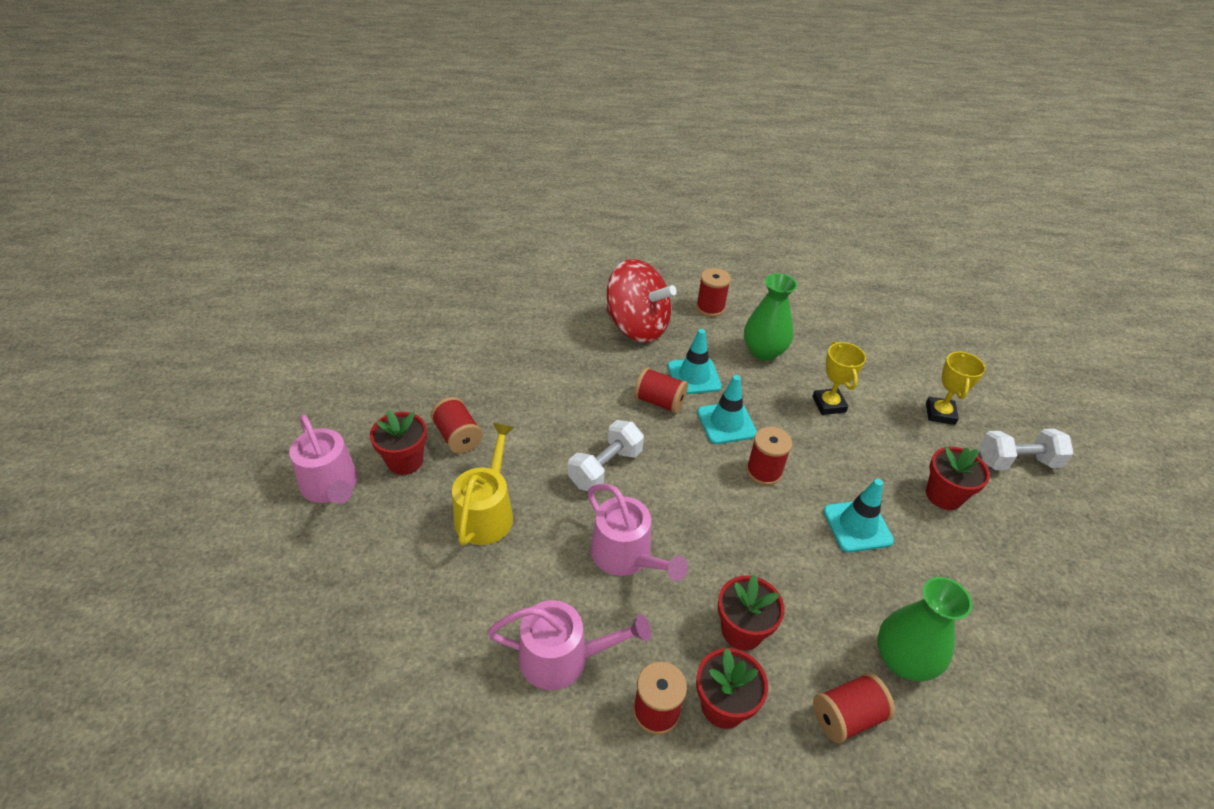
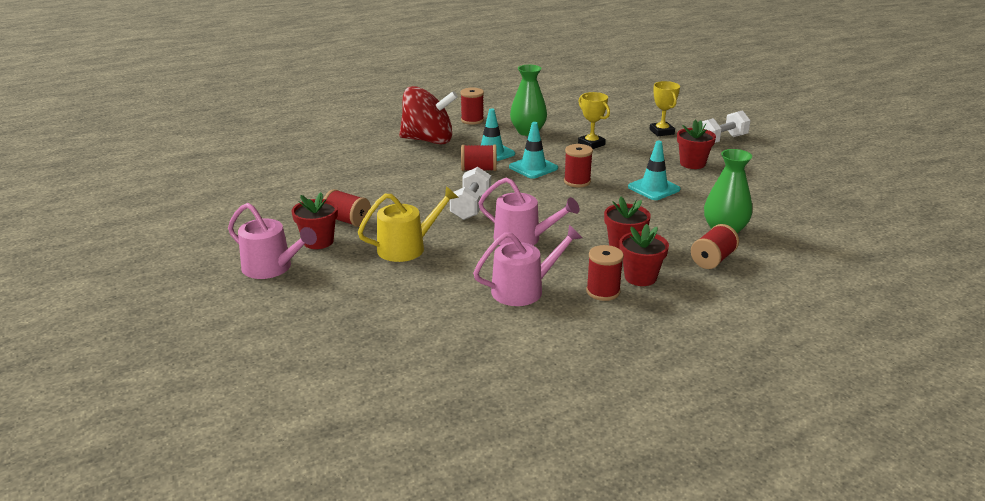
camera: 25 degrees left, 15 degrees down
yellow watering can [452,423,514,546] -> yellow watering can turned 75 degrees clockwise [358,186,459,262]

